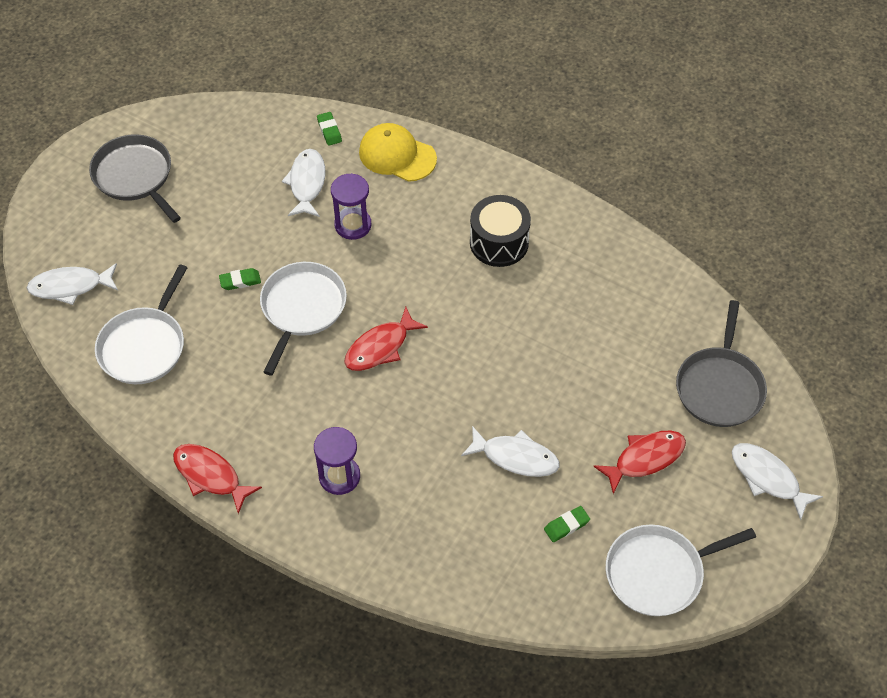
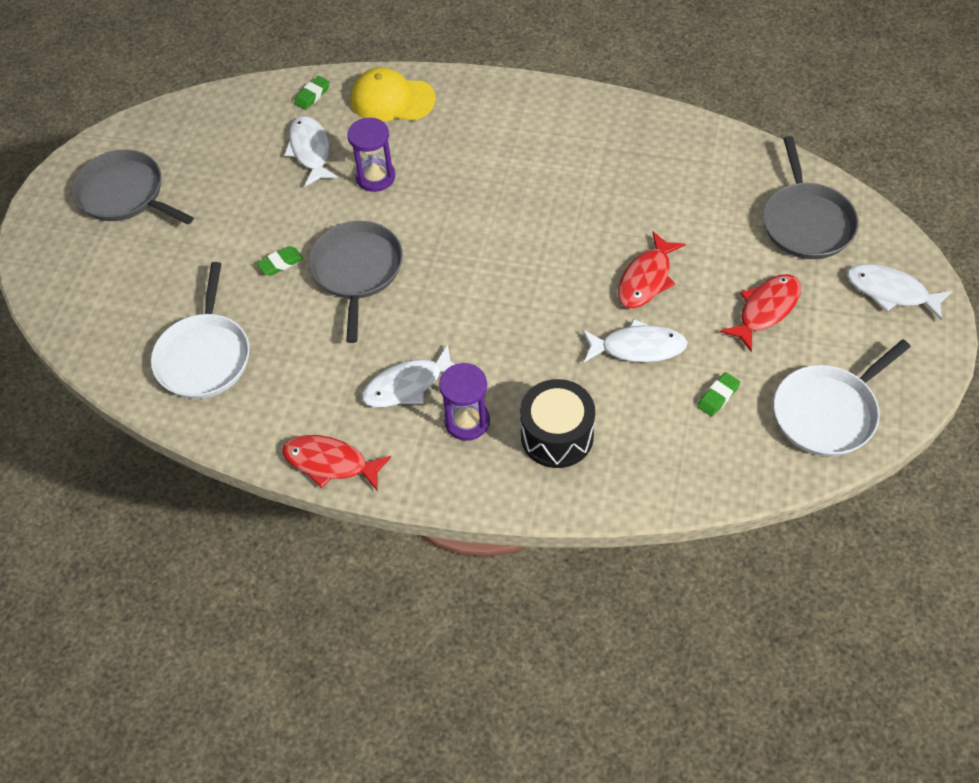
camera: 15 degrees left, 0 degrees up
white fish [27,263,118,305] -> white fish moved to [361,345,455,407]
white pan [260,262,347,375] -> grey pan [309,221,403,343]
green eraser [317,112,342,146] -> green eraser turned 75 degrees clockwise [294,76,330,110]
red fish [344,307,428,371] -> red fish moved to [618,231,686,309]
black drum [470,195,531,267] -> black drum moved to [520,379,595,468]

